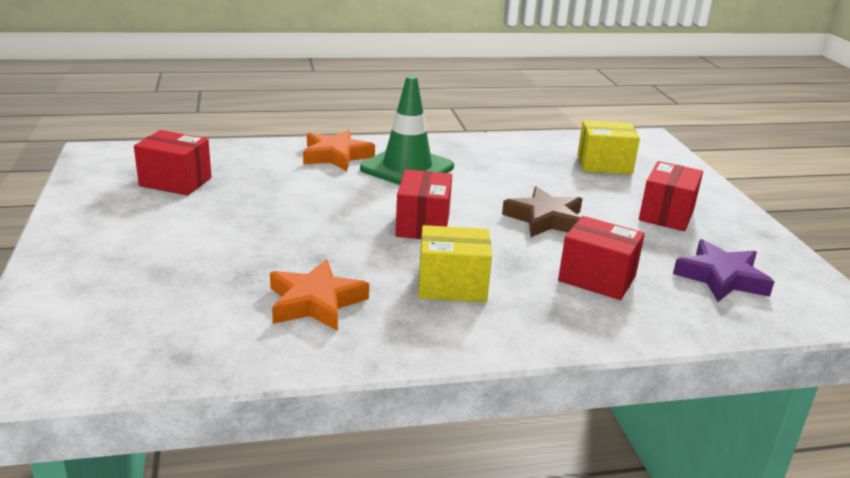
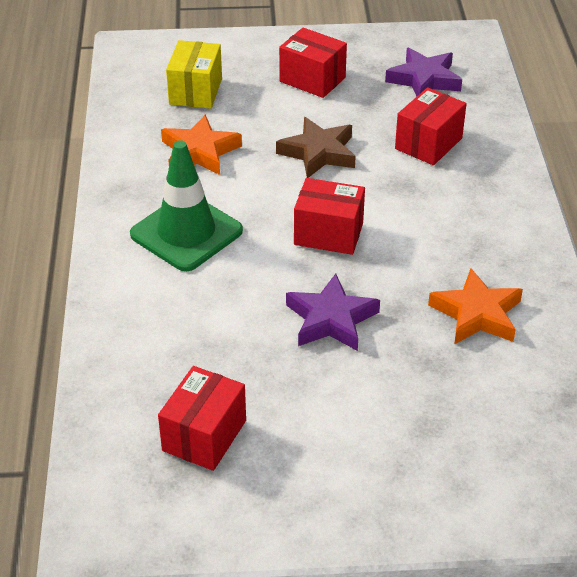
camera: 80 degrees left, 15 degrees up
orange star [303,129,375,171] -> orange star moved to [161,115,242,175]
yellow box [418,225,492,302] -> none
none -> purple star [286,274,380,351]

